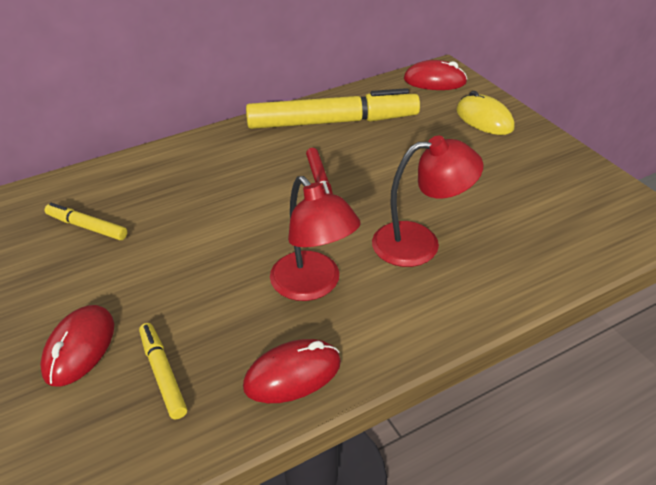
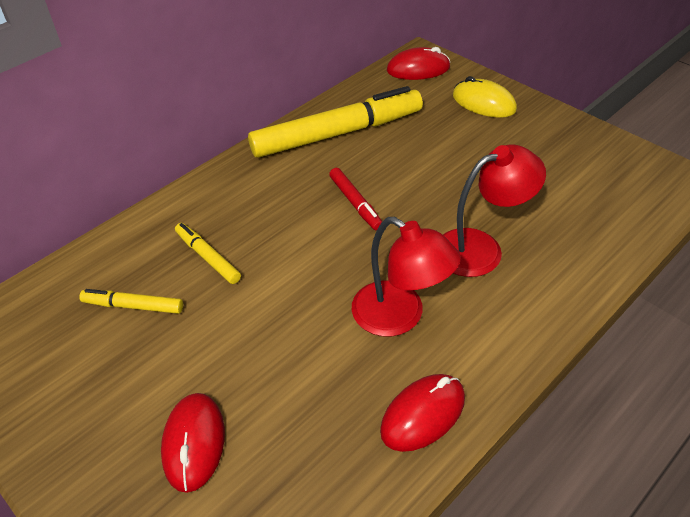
camera: 15 degrees left, 5 degrees up
yellow marker [139,323,187,419] -> yellow marker moved to [175,223,241,284]

